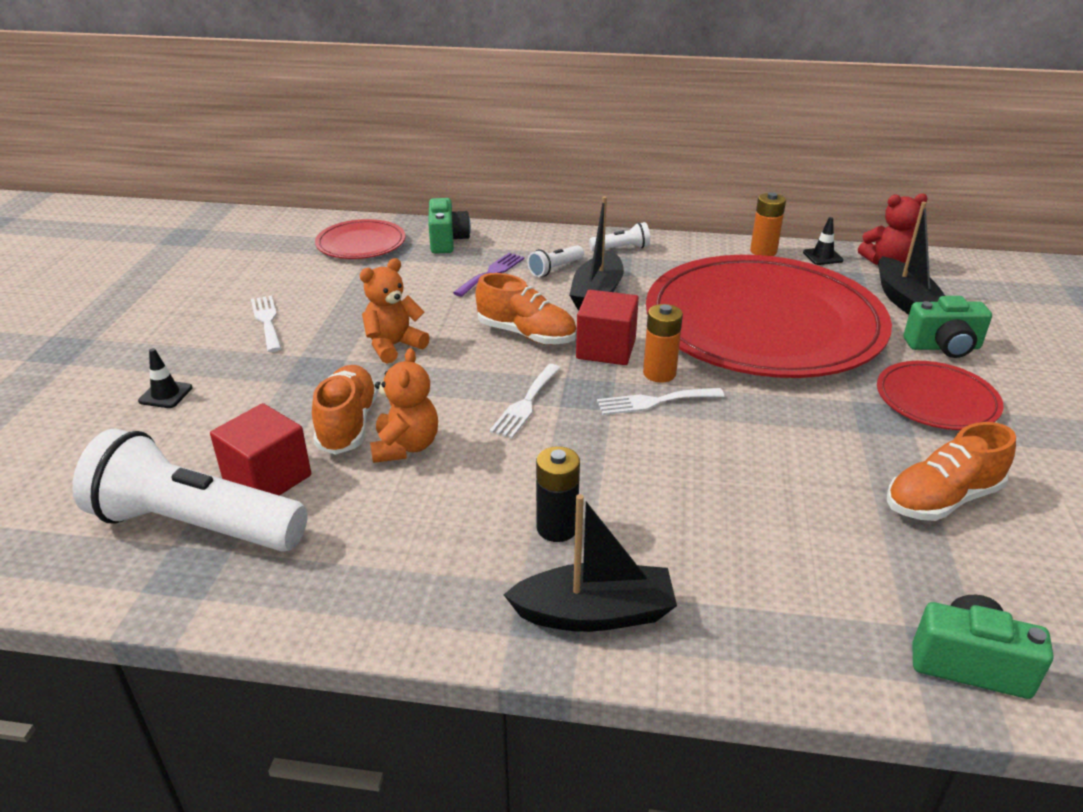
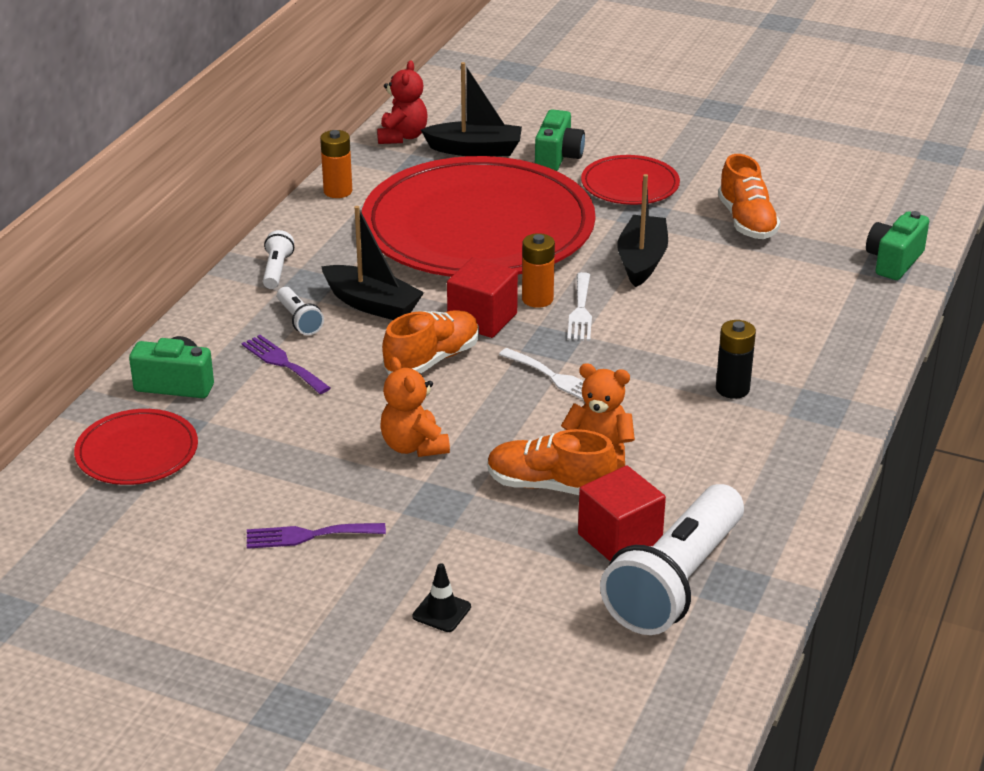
camera: 75 degrees left, 0 degrees up
white fork [251,295,282,352] -> purple fork [247,523,386,549]
black boat [504,494,677,632] -> black boat moved to [617,174,668,287]
black traffic cone [803,217,844,265] -> none

